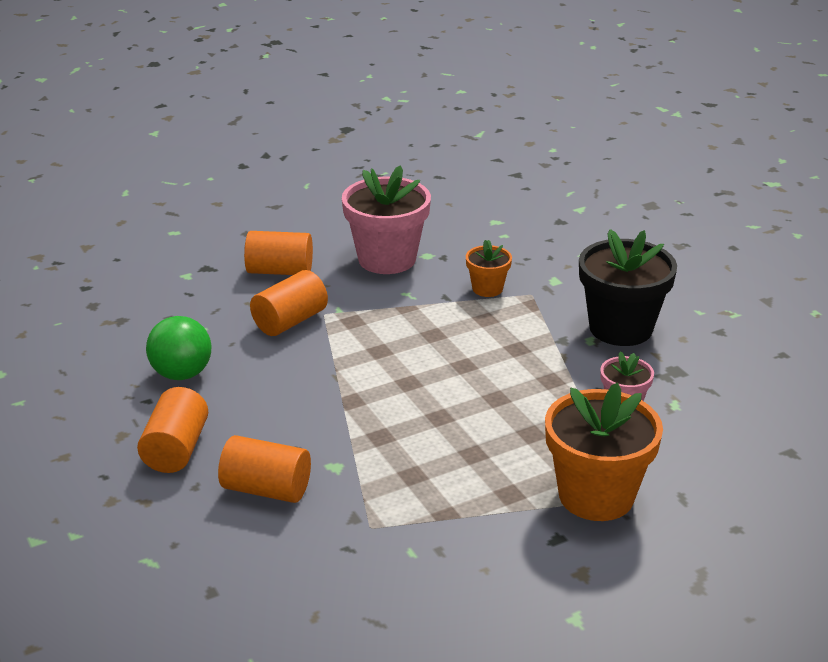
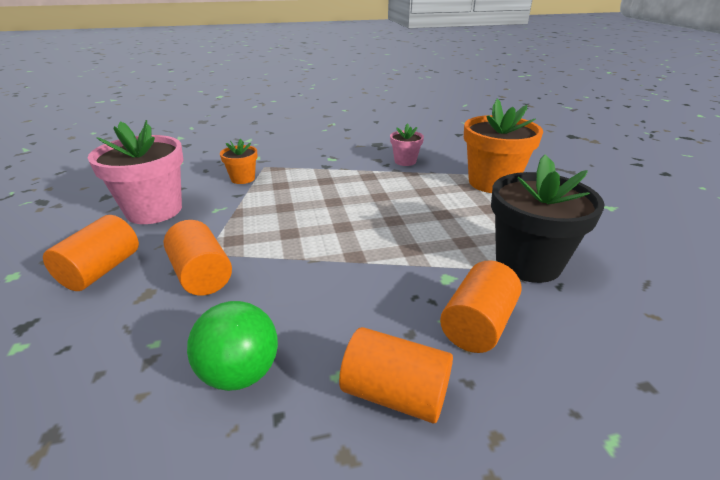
camera: 75 degrees left, 0 degrees up
black flower pot [579,229,677,346] -> black flower pot moved to [491,154,605,283]

